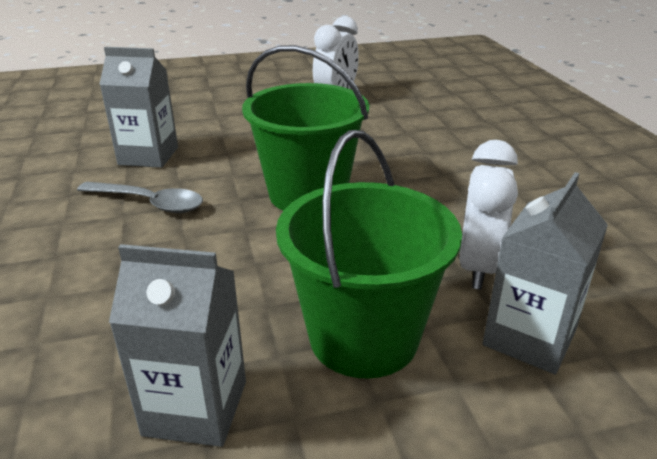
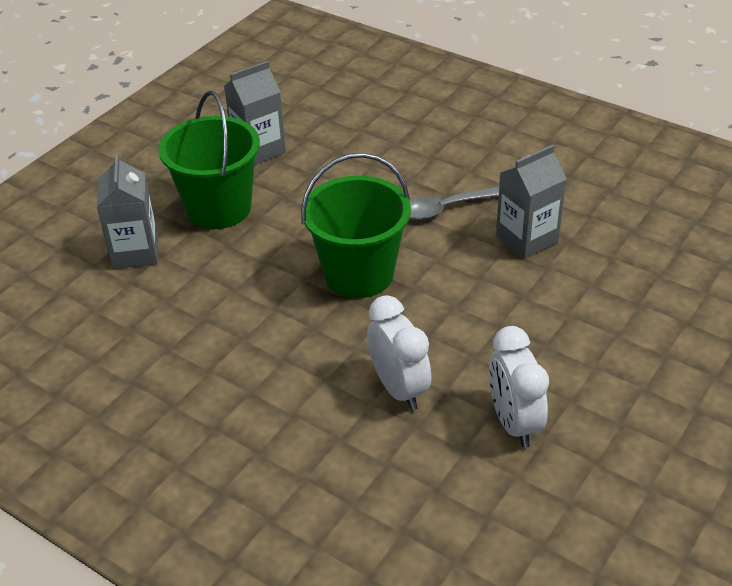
camera: 140 degrees right, 10 degrees up
white clock [459,140,518,289] -> white clock moved to [367,295,431,411]

